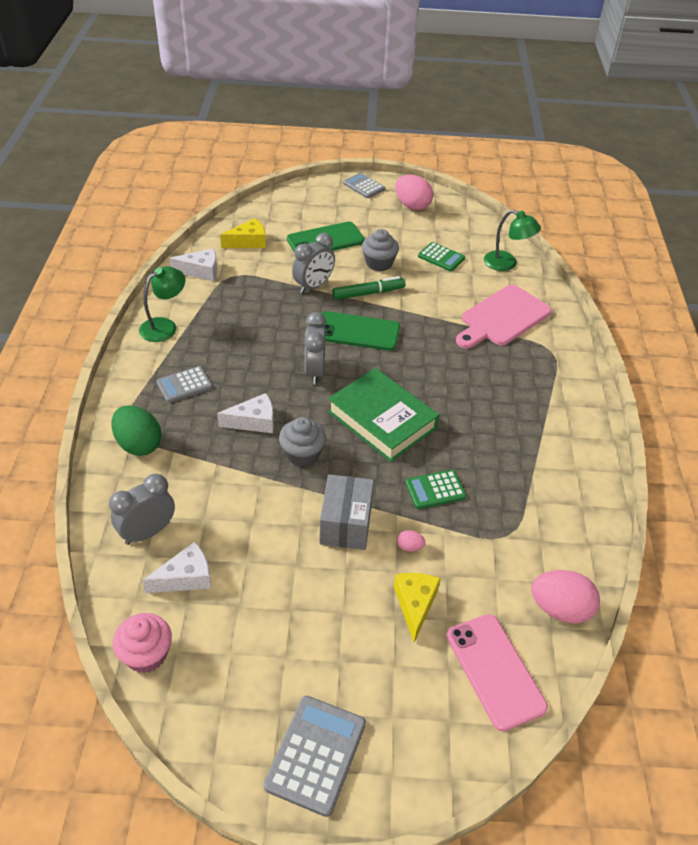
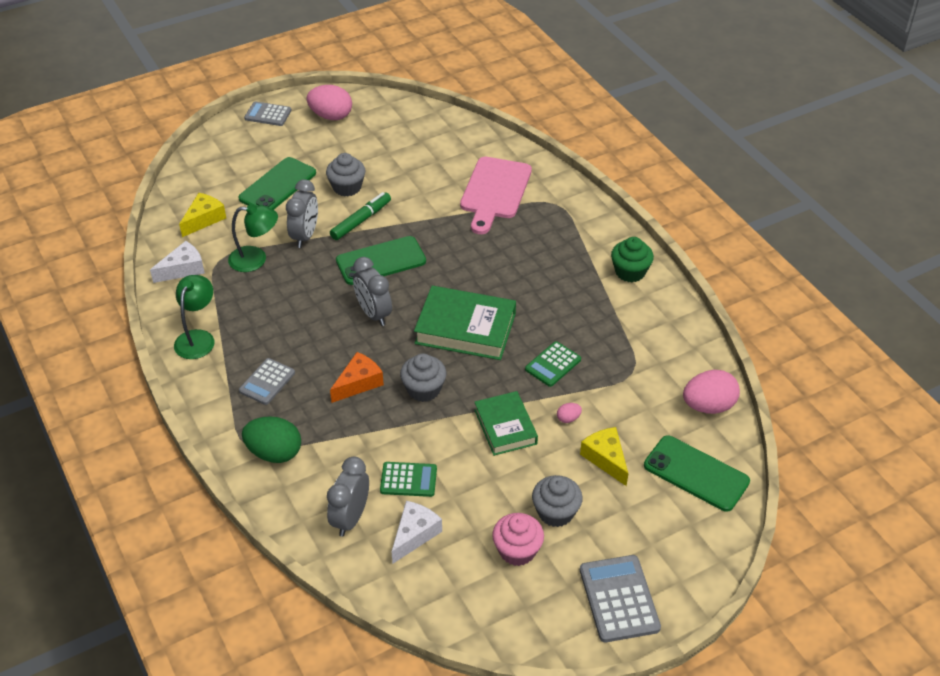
camera: 30 degrees left, 0 degrees up
pink cupcake [113,613,172,673] -> pink cupcake moved to [492,513,544,566]
white cheese [217,393,274,433] -> orange cheese [330,352,384,403]
grey box [319,474,374,550] -> green book [474,391,538,456]
green calculator [418,242,465,271] -> green calculator moved to [380,462,437,497]
pink phone [446,614,548,731] -> green phone [644,435,750,512]
green lamp [484,210,541,271] -> green lamp moved to [228,204,278,272]
none -> grey cupcake [532,475,583,527]
none -> green cupcake [611,237,654,282]

